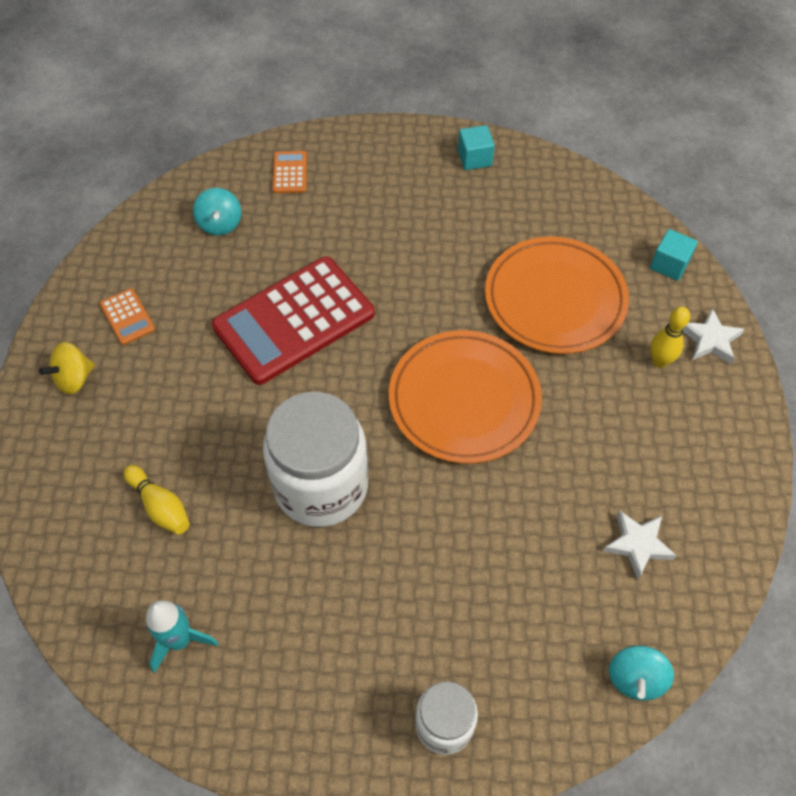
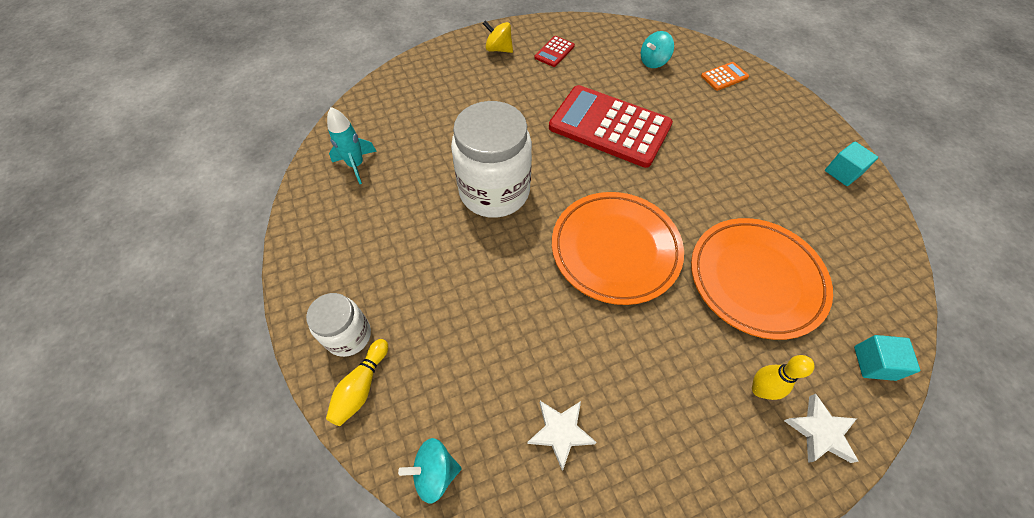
camera: 65 degrees right, 0 degrees up
orange calculator [100,288,155,345] -> red calculator [534,36,575,67]
yellow bowling pin [124,465,190,534] -> yellow bowling pin moved to [326,339,388,426]

